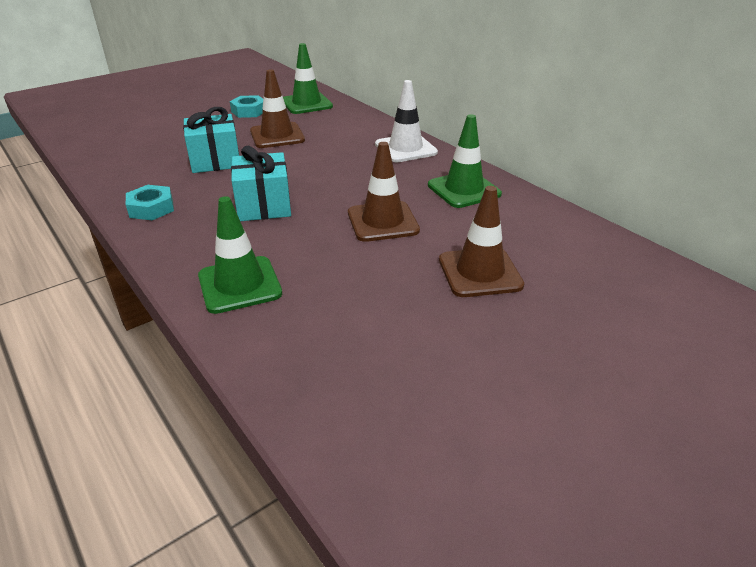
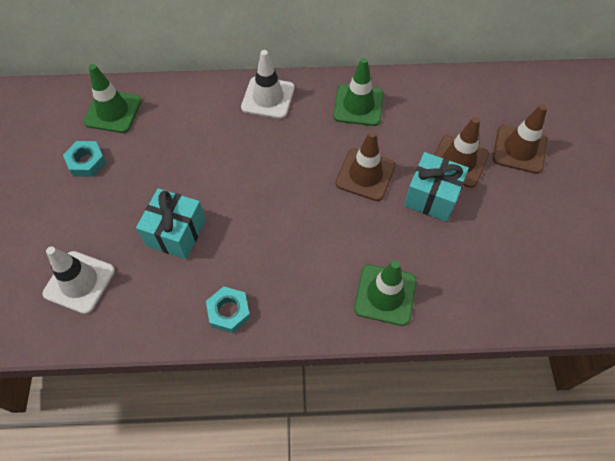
camera: 55 degrees left, 25 degrees up
turquoise gift [231,146,291,221] -> turquoise gift moved to [404,152,469,222]
brown traffic cone [250,69,305,148] -> brown traffic cone moved to [493,104,547,174]
none -> white traffic cone [43,246,115,314]

